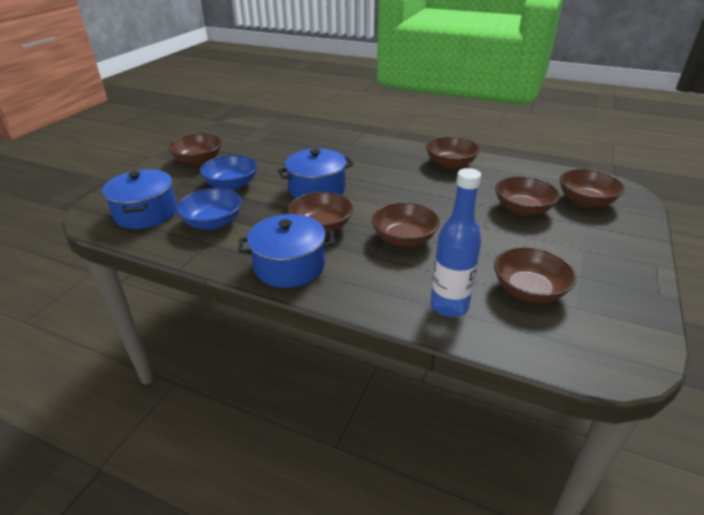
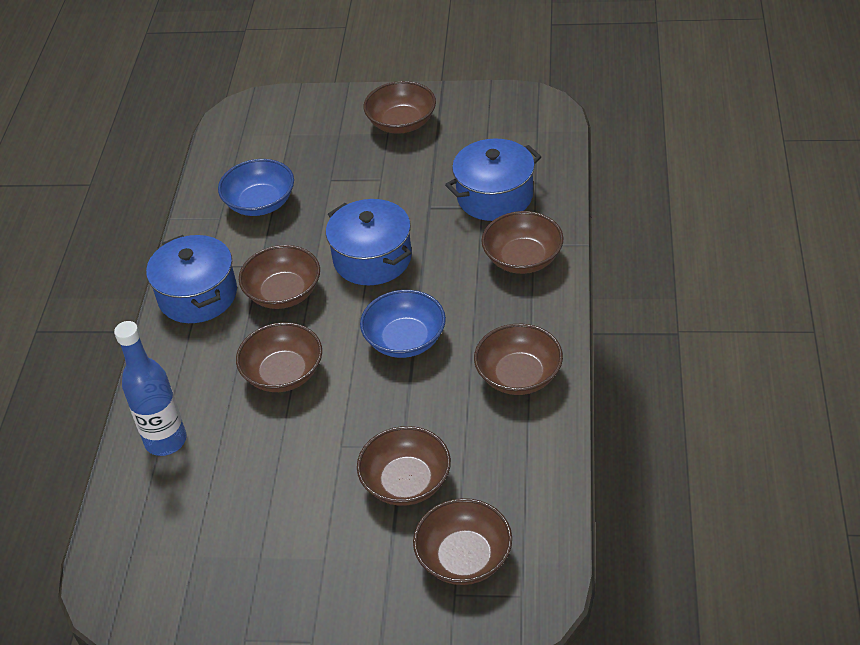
camera: 75 degrees right, 10 degrees up
blue pot [102,169,177,229] -> blue pot moved to [445,139,541,221]
blue bowl [200,155,257,190] -> blue bowl moved to [360,290,446,358]
brown bowl [494,247,576,303] -> brown bowl moved to [481,211,564,274]

